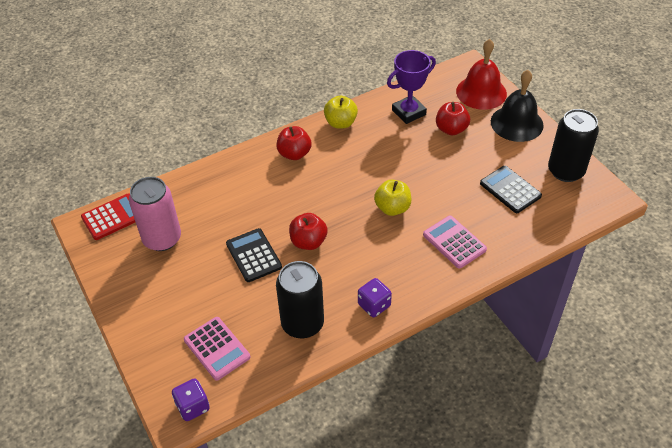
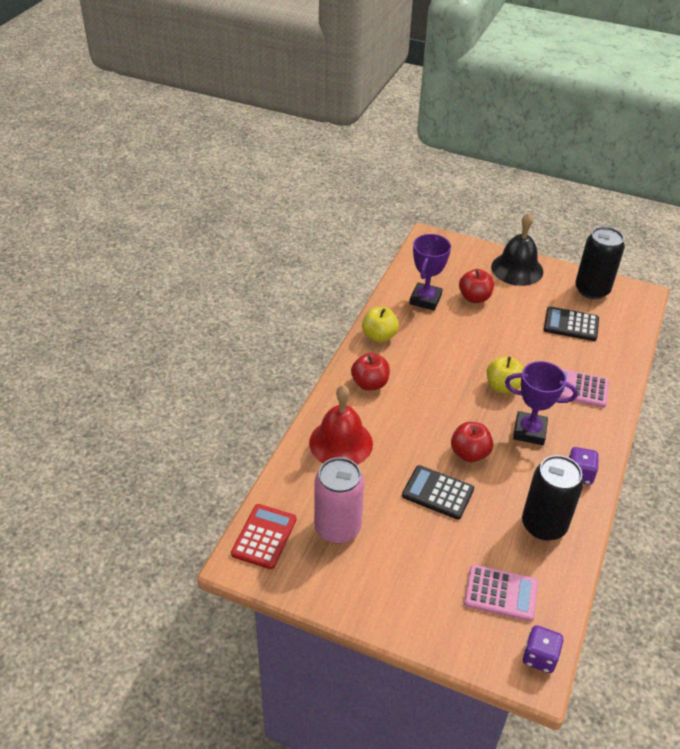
camera: 40 degrees left, 5 degrees down
red bell [456,39,507,110] -> red bell moved to [309,385,373,465]
none -> purple trophy [505,361,578,445]

